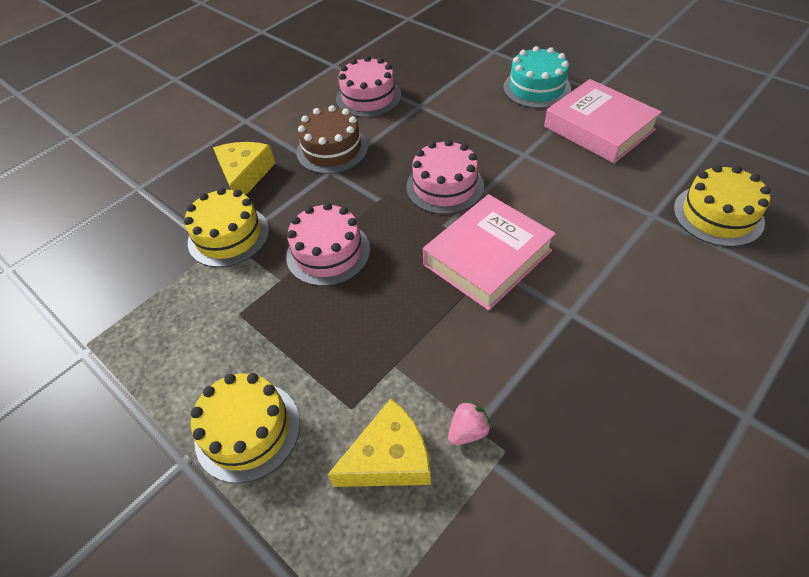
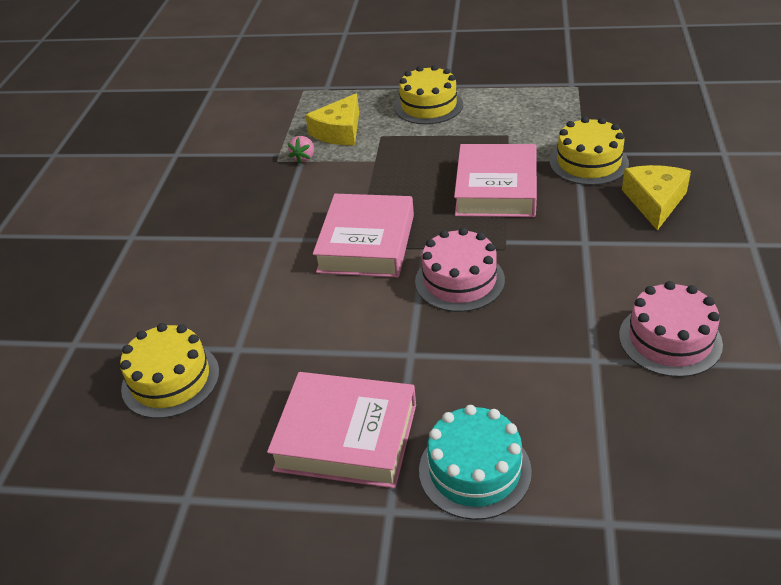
camera: 145 degrees right, 10 degrees down
yellow cheese [213,142,275,195] -> yellow cheese turned 135 degrees counterclockwise [622,165,691,230]
pink cake [286,202,370,286] -> pink book [454,144,537,217]
brown cake [297,105,368,174] -> none

